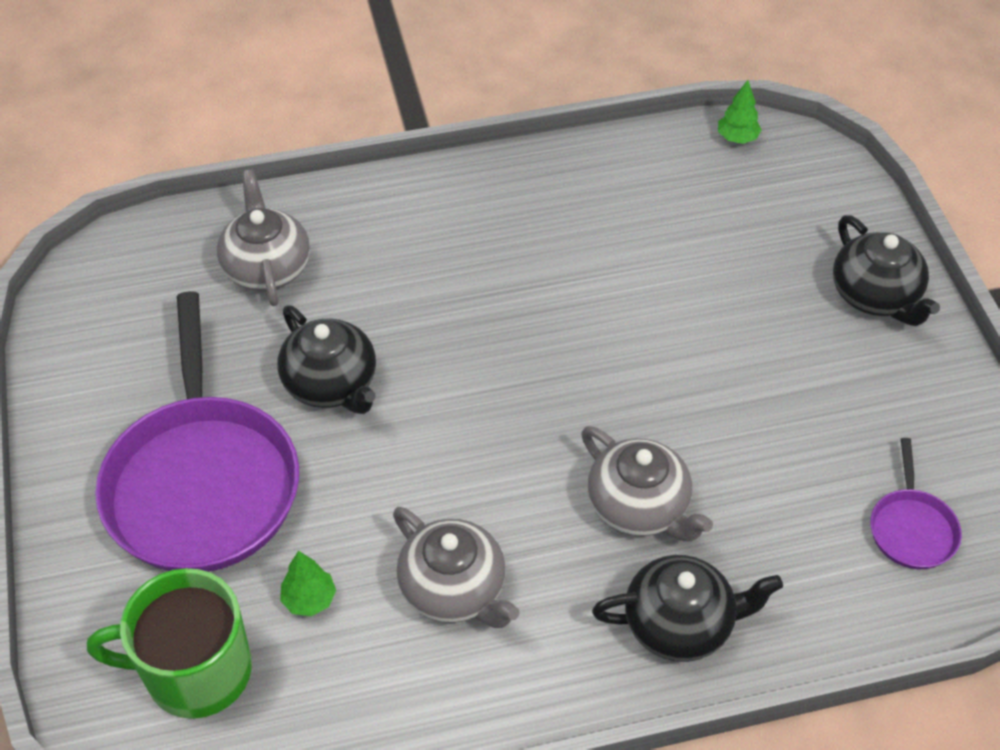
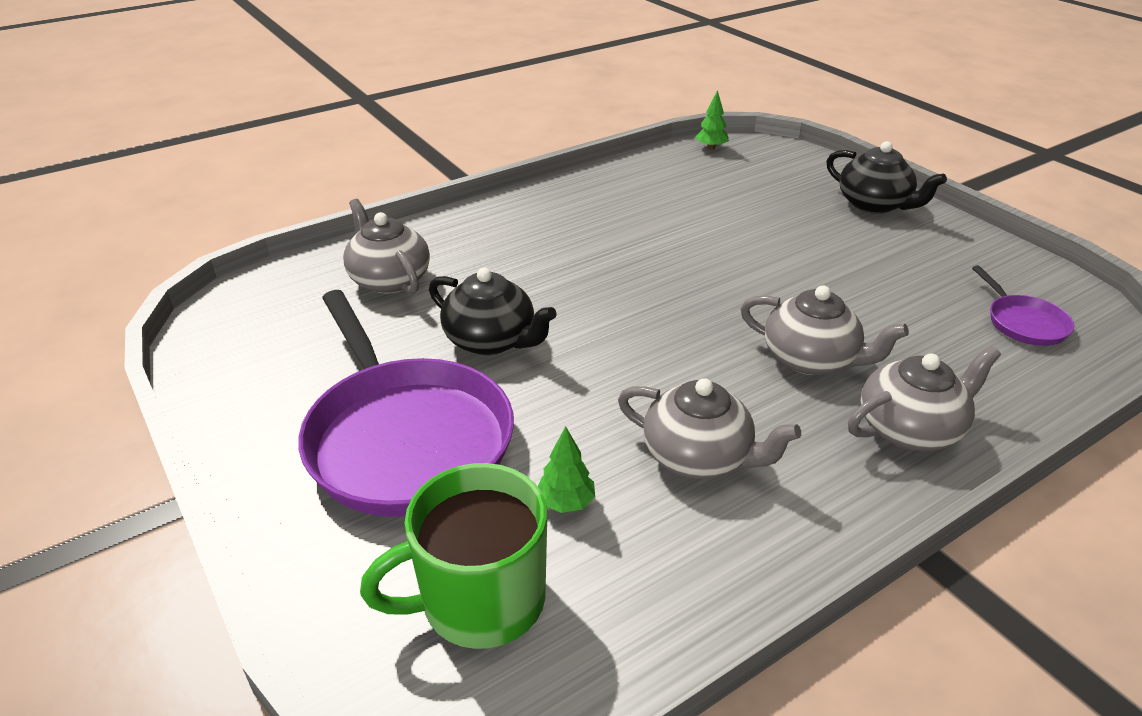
camera: 20 degrees left, 15 degrees down
black teapot [592,555,783,662] -> grey teapot [848,346,1001,451]

